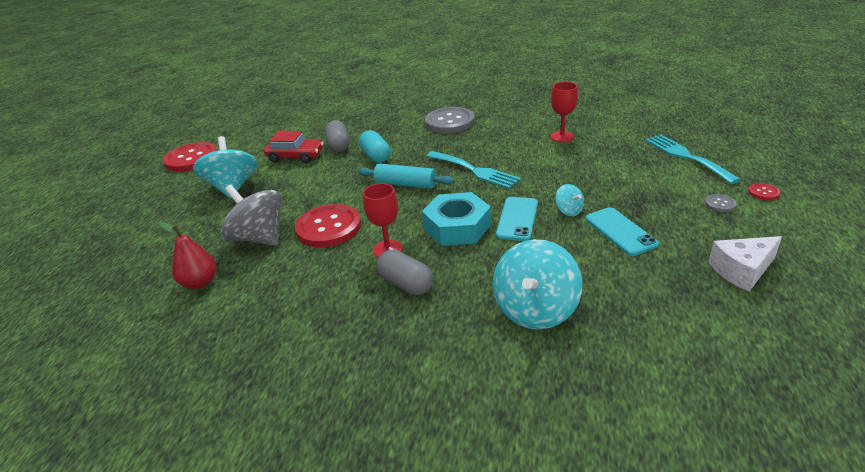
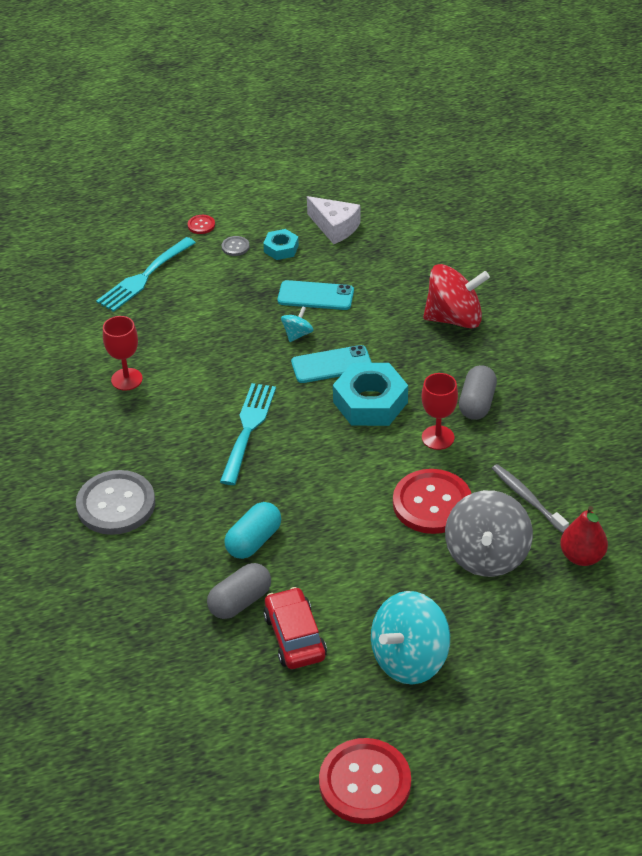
camera: 120 degrees left, 10 degrees up
turquoise rolling pin [358,163,454,189] -> none
turquoise spinning top [493,239,583,330] -> red spinning top [423,264,490,329]
turquoise phone [585,207,659,256] -> turquoise phone turned 60 degrees clockwise [278,280,354,310]
none -> turquoise nut [263,229,299,260]
none -> grey toothbrush [492,464,569,533]

